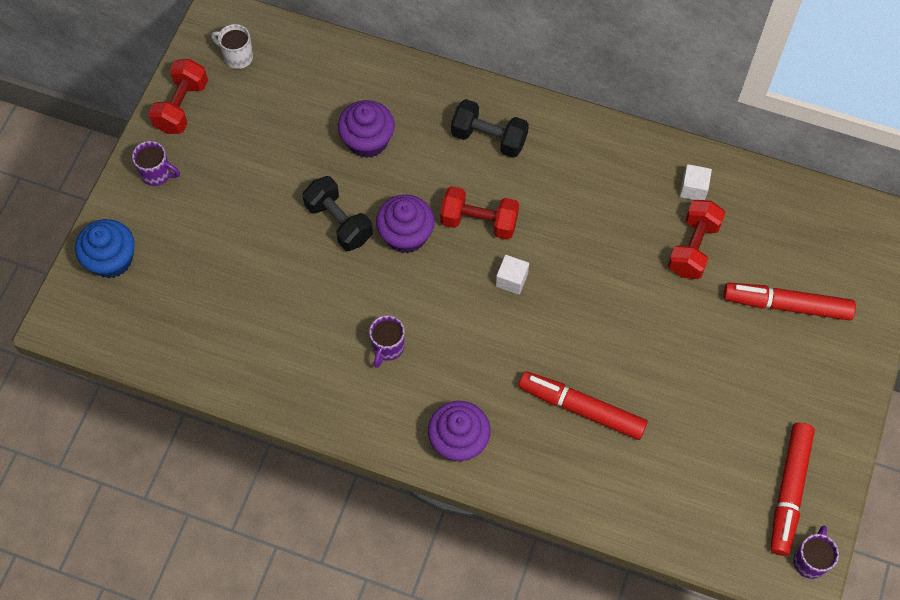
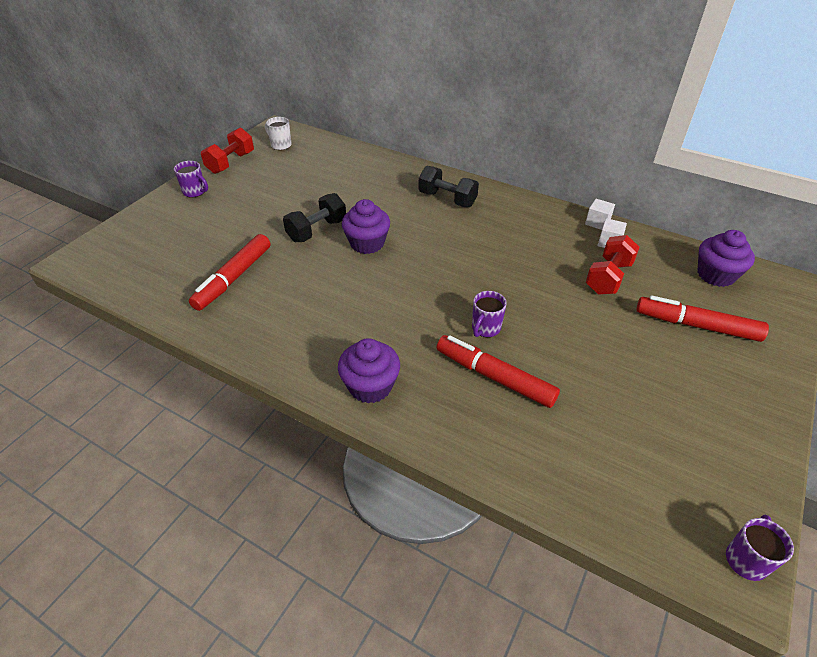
camera: 10 degrees right, 20 degrees down
blue cupcake [75,219,135,278] -> none
black dumbbell [303,176,373,251] -> black dumbbell turned 75 degrees clockwise [283,193,346,242]
purple cupcake [338,100,395,158] -> purple cupcake moved to [698,230,755,287]
purple mug [369,315,405,368] -> purple mug moved to [472,291,507,337]
red dumbbell [440,186,519,240] -> none
white cube [496,255,529,295] -> white cube moved to [585,199,615,230]
red marker [770,423,815,556] -> red marker moved to [189,234,270,311]

